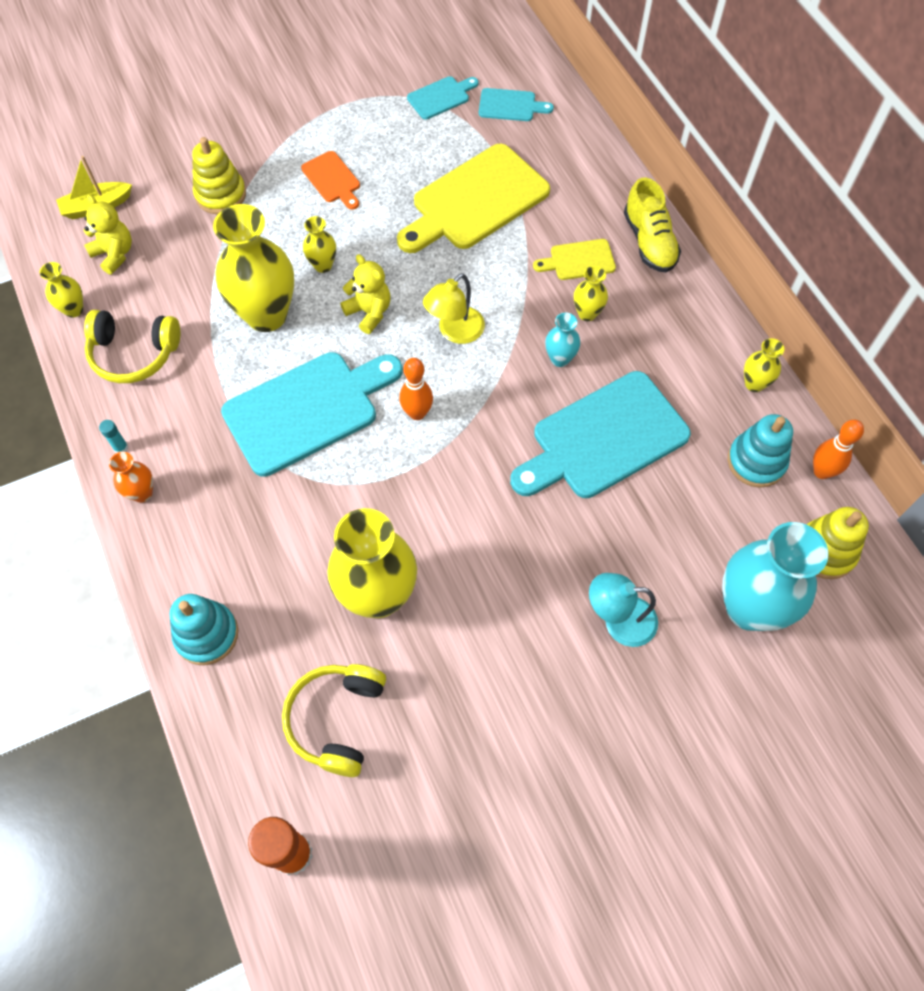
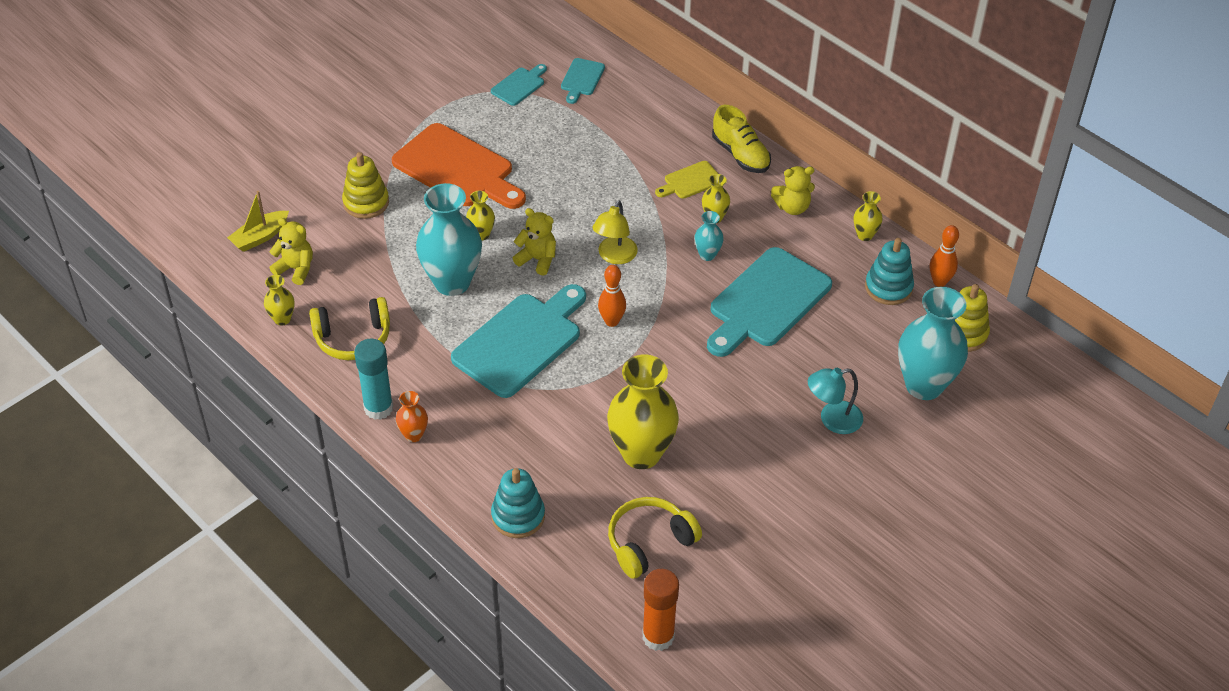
camera: 20 degrees left, 15 degrees down
turquoise glue stick [99,420,129,453] -> turquoise glue stick [354,339,393,420], size x2.32
yellow vase [213,204,294,332] -> turquoise vase [416,183,482,296]
yellow headphones [282,664,386,777] -> yellow headphones turned 60 degrees clockwise [608,497,702,579]
orange cutting board [301,151,360,210] -> orange cutting board [392,123,526,209], size x2.10
yellow cutting board [397,144,550,253] -> none
turquoise cutting board [479,88,554,121] -> turquoise cutting board turned 120 degrees clockwise [561,58,605,104]
none -> yellow teddy bear [771,166,815,215]

